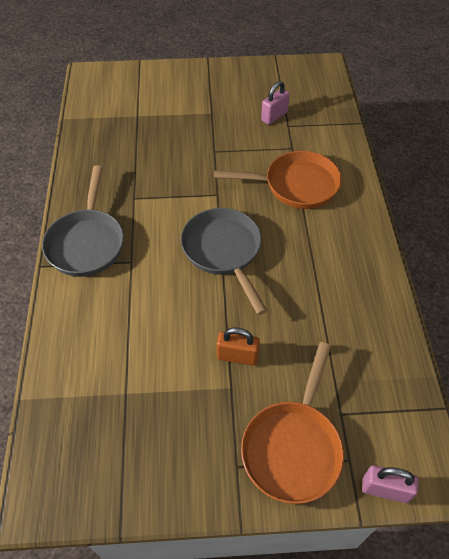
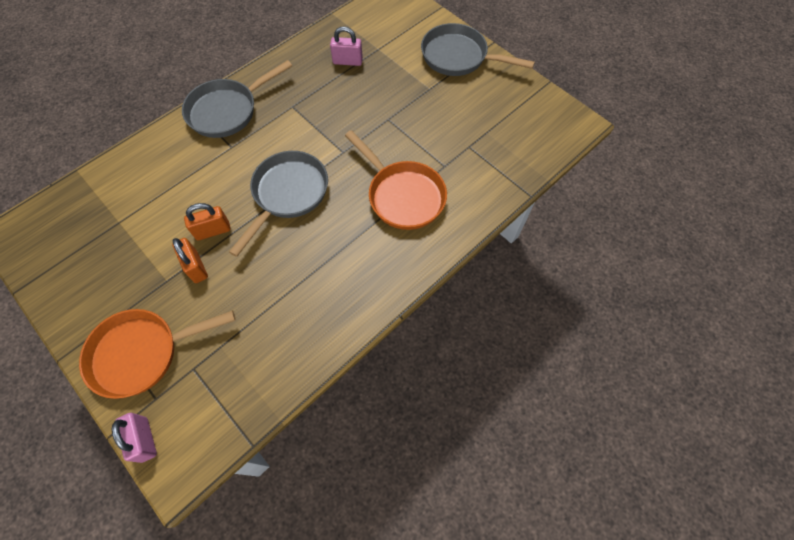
camera: 50 degrees right, 10 degrees up
pink padlock [261,81,290,125] -> pink padlock moved to [330,26,363,66]
none -> orange padlock [184,203,231,241]
none -> grey pan [421,23,535,76]

